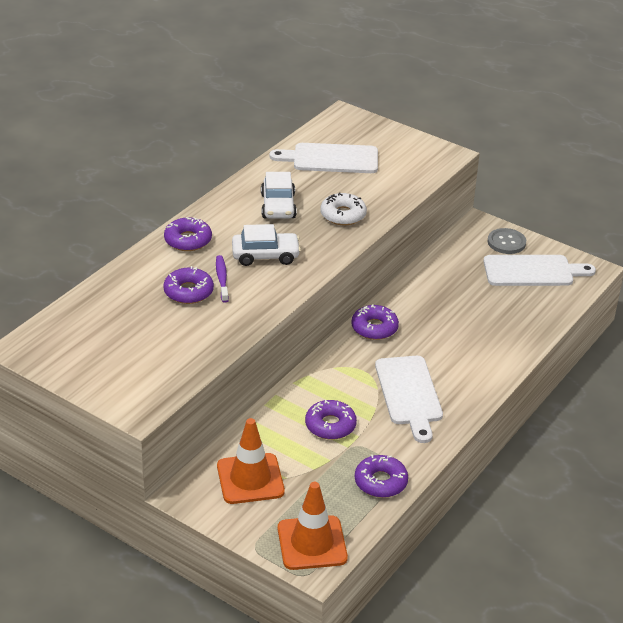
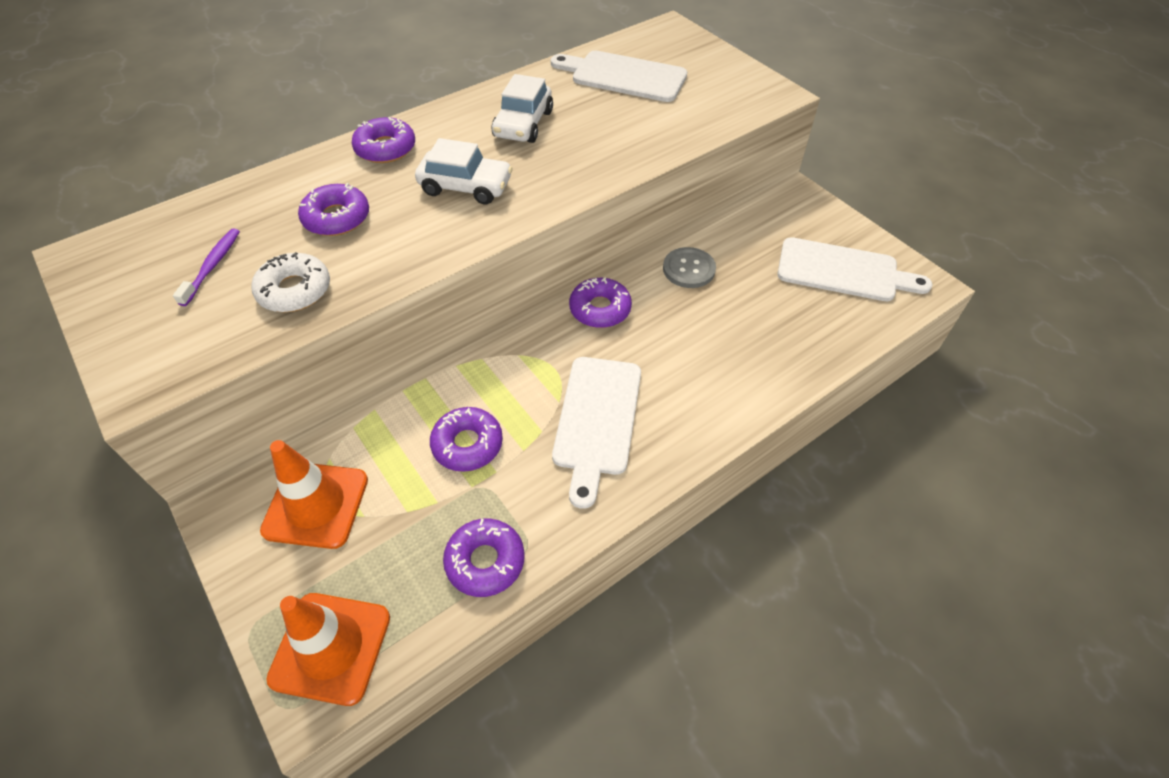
camera: 20 degrees right, 15 degrees up
purple toothbrush [216,255,229,303] -> purple toothbrush moved to [173,228,240,306]
white donut [320,192,367,225] -> white donut moved to [251,252,330,312]
grey button [487,228,526,254] -> grey button moved to [663,247,716,288]

